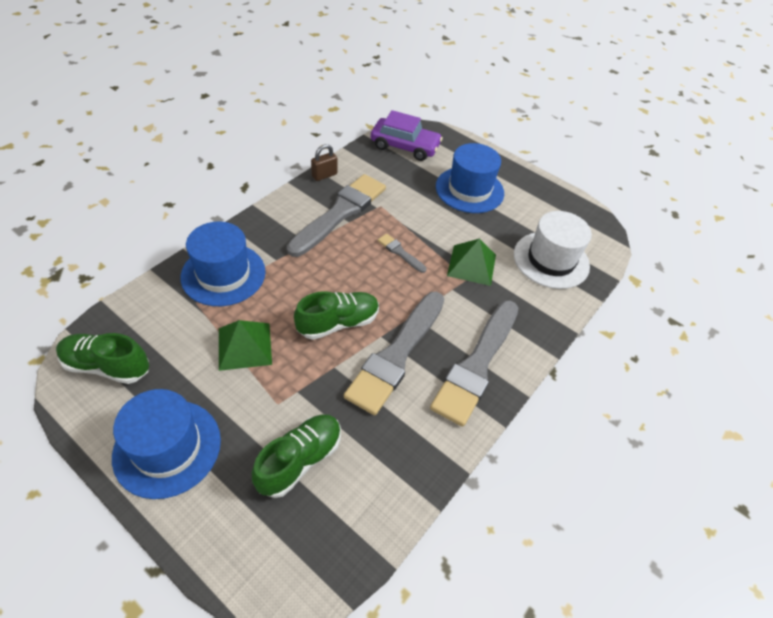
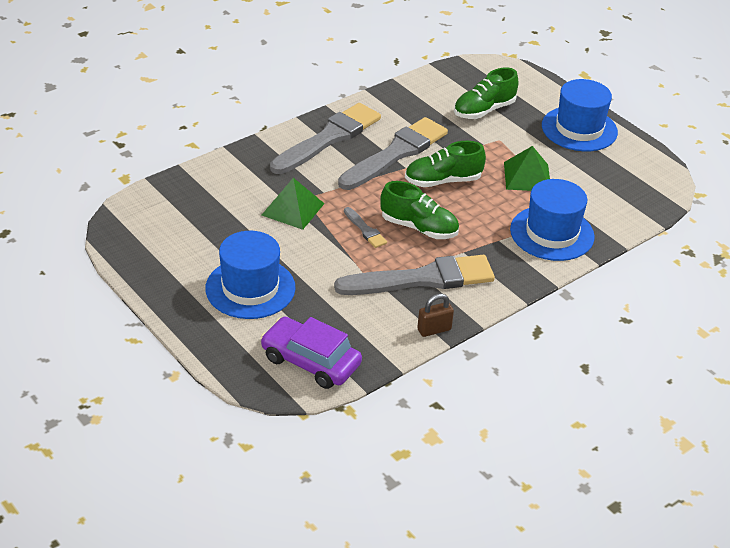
camera: 165 degrees left, 10 degrees down
green shoe [56,333,149,384] -> green shoe moved to [380,181,459,239]
grey brush [287,174,386,257] -> grey brush turned 150 degrees counterclockwise [334,255,495,295]
white hat [514,211,592,289] -> none

